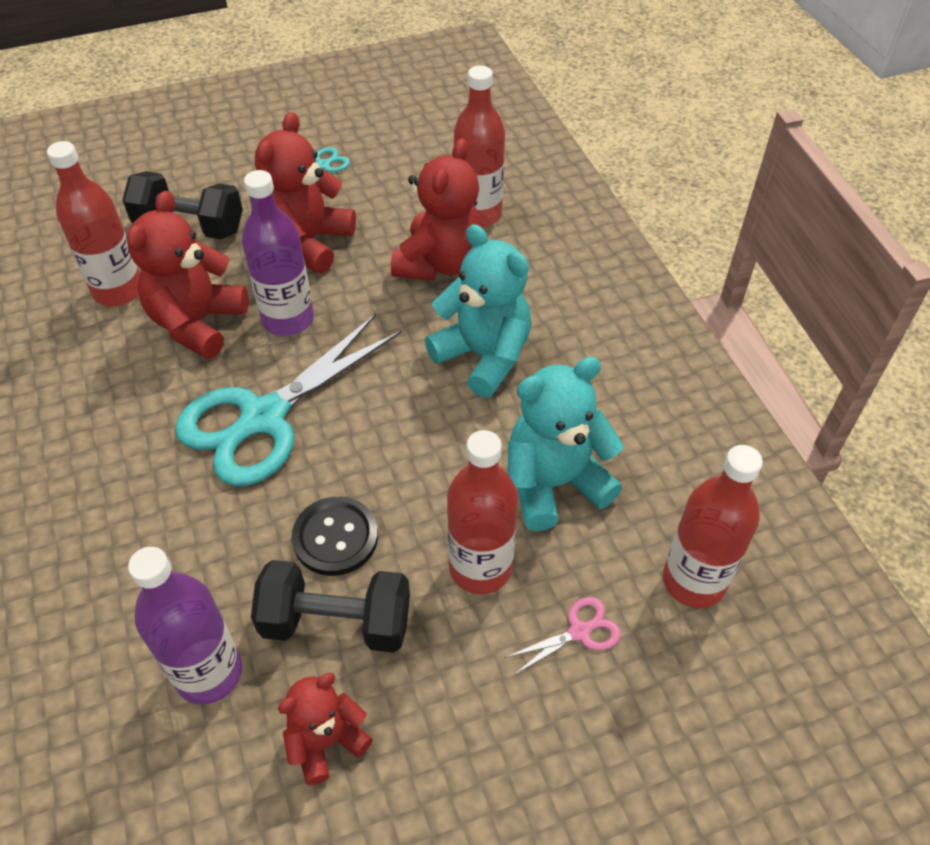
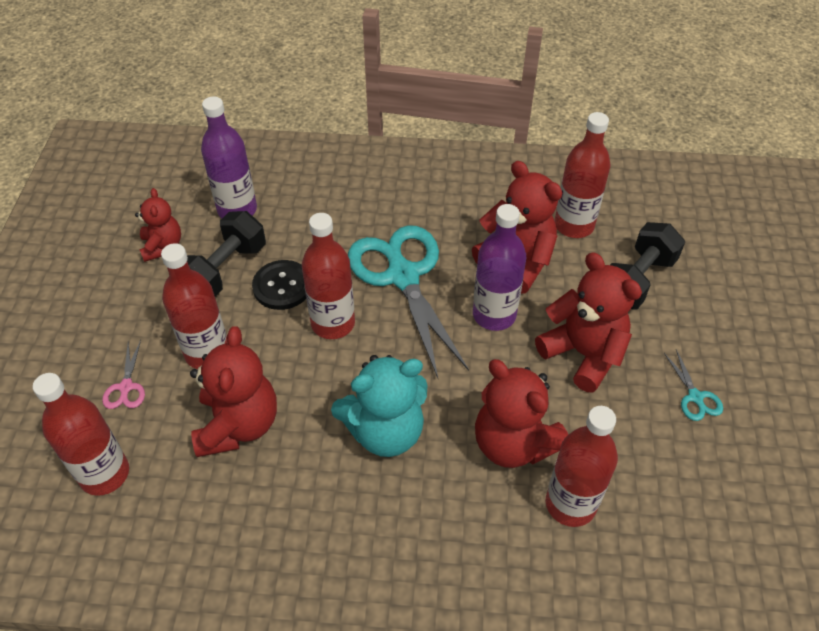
camera: 115 degrees right, 0 degrees up
turquoise teddy bear [508,357,624,531] -> red teddy bear [190,326,277,457]
none -> red bottle [302,213,355,339]

